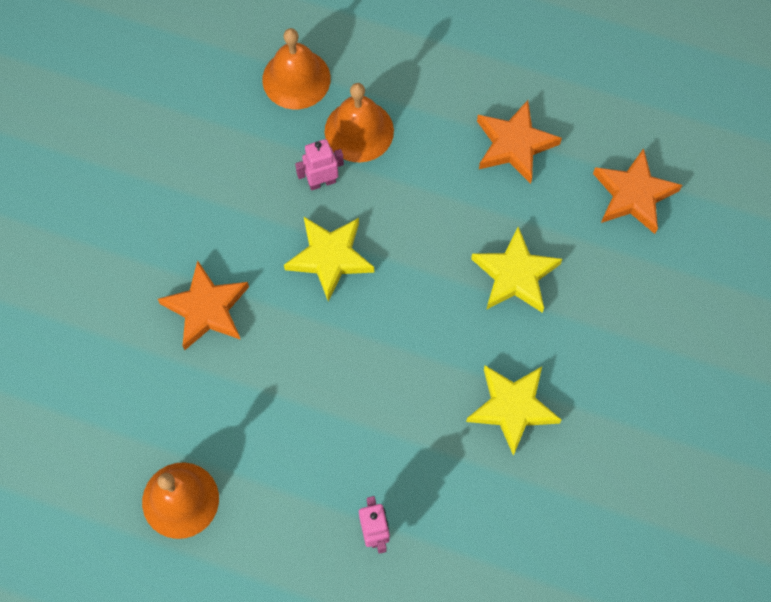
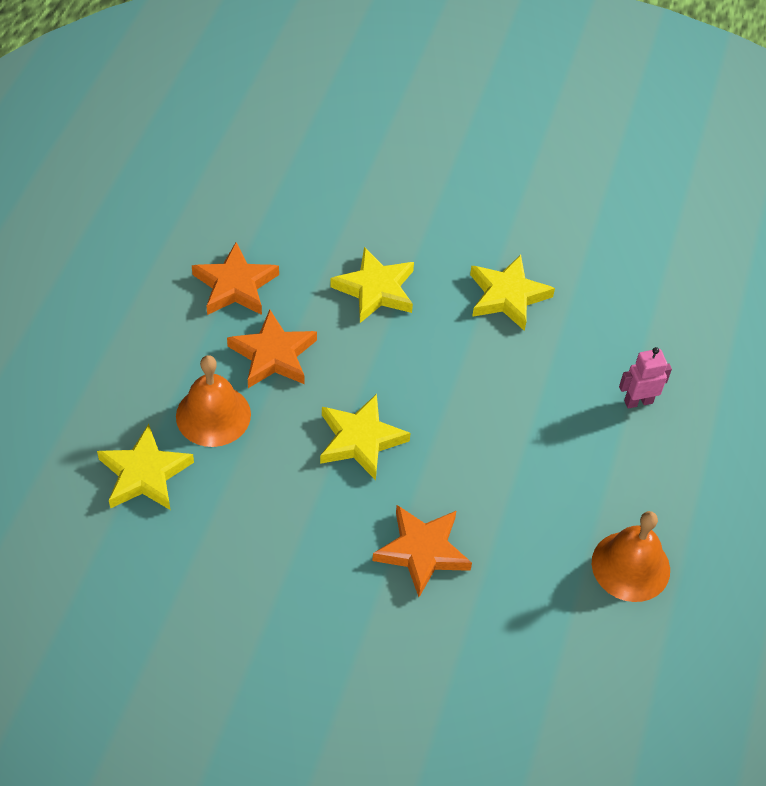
camera: 95 degrees left, 15 degrees down
orange bell [262,28,331,109] -> yellow star [97,424,194,510]
pink robot [295,139,344,191] -> none
orange star [593,148,682,234] -> orange star moved to [227,309,317,388]

